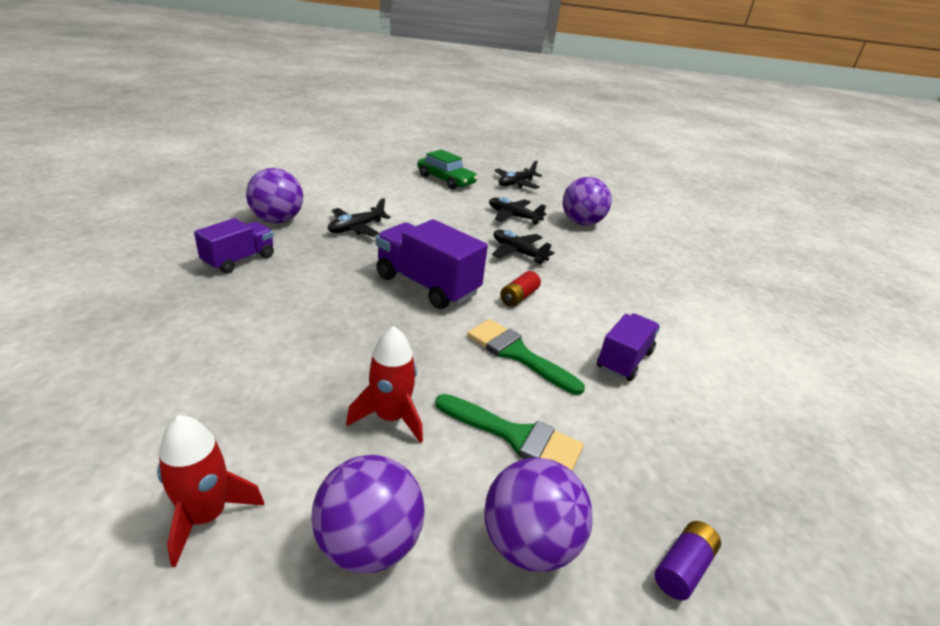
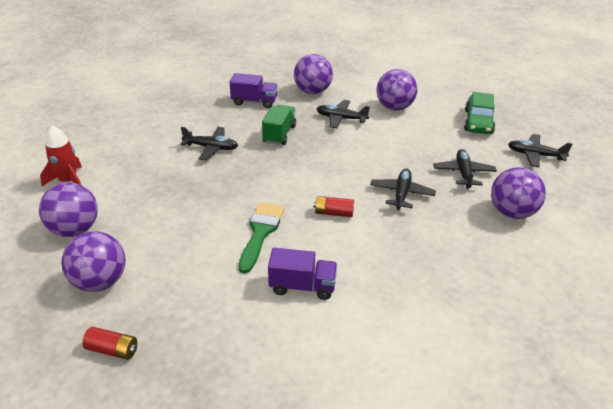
camera: 65 degrees right, 5 degrees up
red rocket [346,326,423,443] -> none
purple truck [376,219,488,309] -> none
green brush [435,394,584,471] -> none
purple battery [655,521,721,600] -> red battery [82,327,137,360]
none -> black plane [180,127,238,160]
none -> green truck [262,105,296,145]
none -> purple ball [376,69,418,111]

